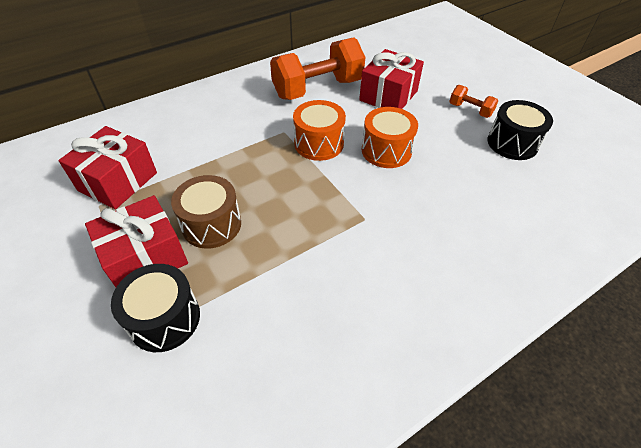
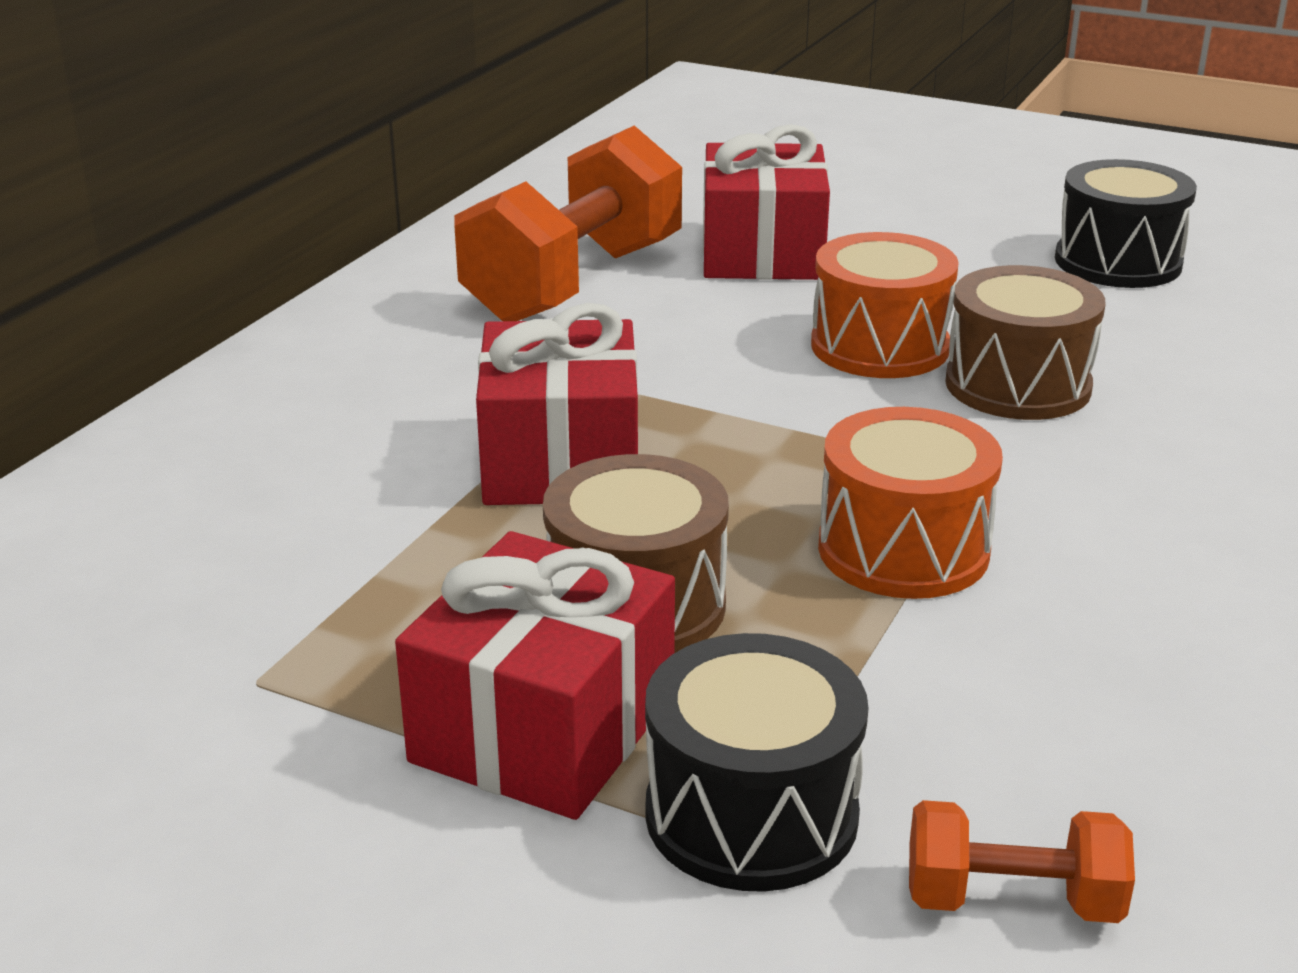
camera: 30 degrees left, 20 degrees down
red gift [58,126,157,209] -> red gift moved to [476,303,638,505]
orange drum [293,100,346,161] -> orange drum moved to [818,407,1003,599]
orange dumbbell [449,85,498,118] -> orange dumbbell moved to [909,800,1135,923]
none -> brown drum [945,265,1105,420]

